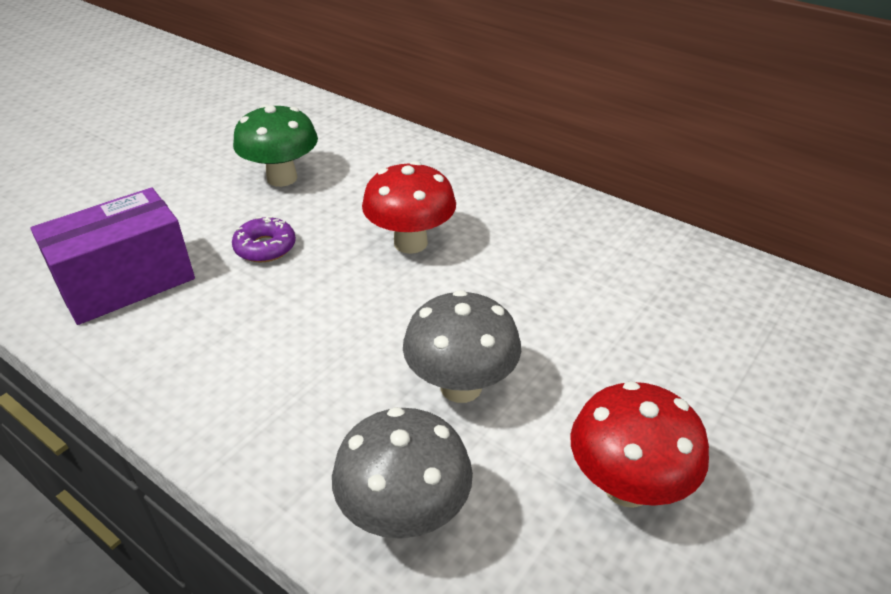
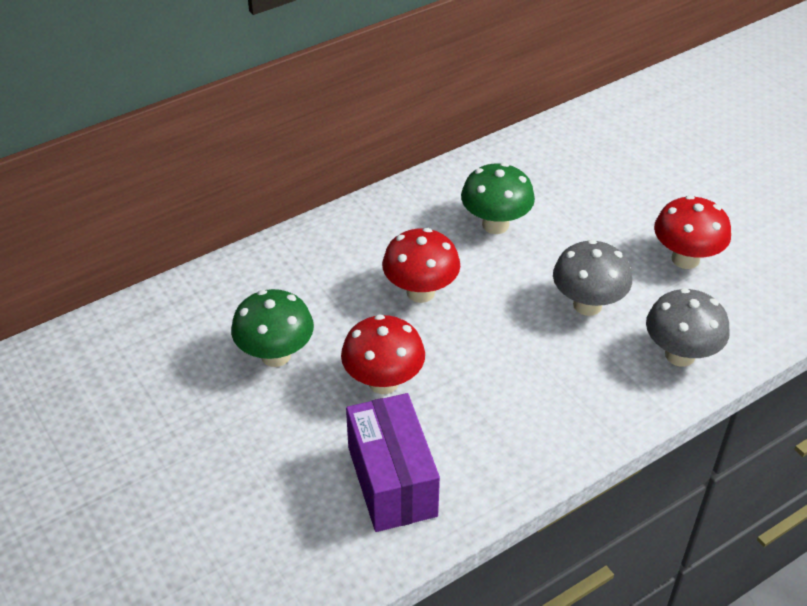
camera: 70 degrees left, 5 degrees up
purple donut [232,216,296,262] -> red mushroom [341,315,425,394]
none -> green mushroom [461,163,535,234]

